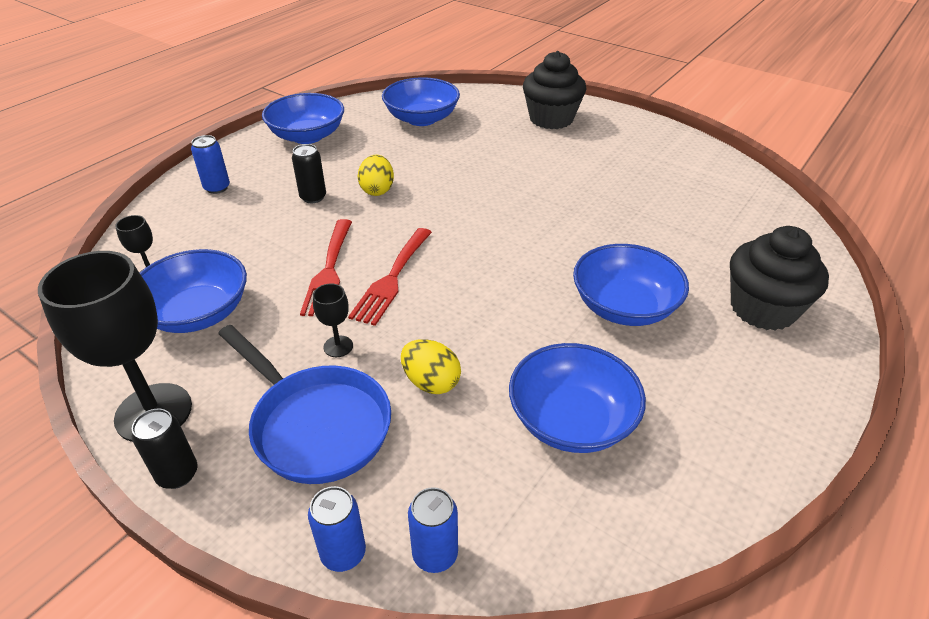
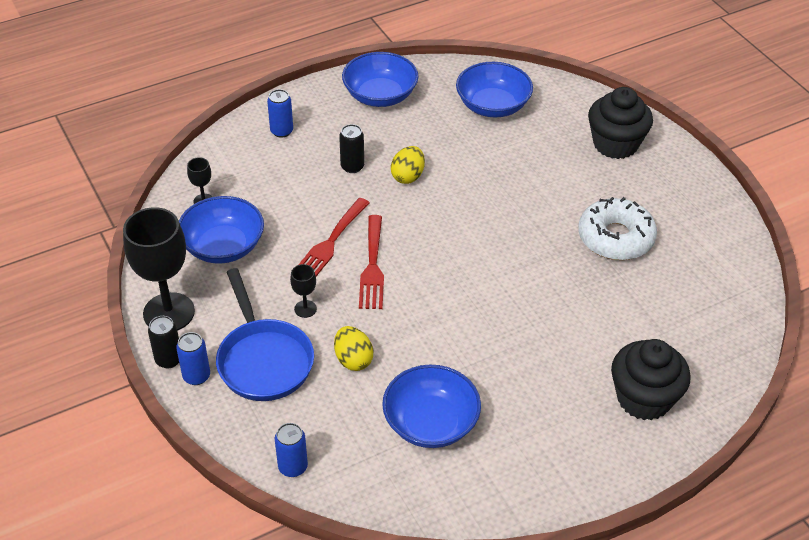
camera: 25 degrees right, 5 degrees up
blue can [308,486,366,572] -> blue can moved to [176,332,210,385]
red fork [348,228,432,326] -> red fork turned 45 degrees counterclockwise [359,215,384,309]
blue bowl [573,244,689,326] -> none
none -> white donut [578,197,657,260]

